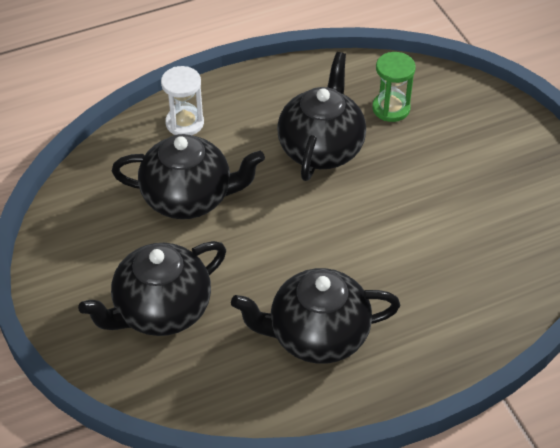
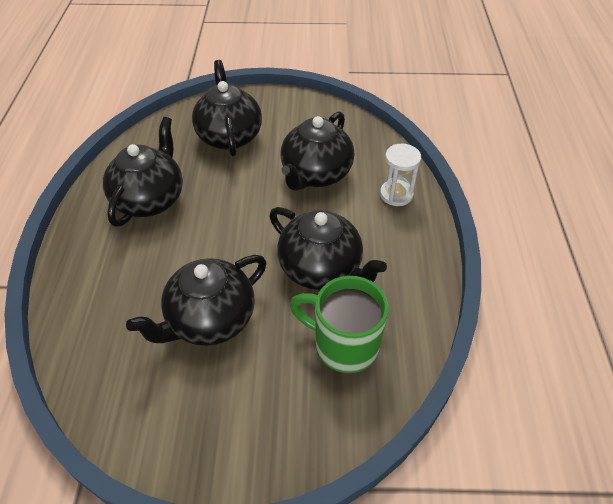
camera: 115 degrees right, 0 degrees up
green hourglass [372,52,416,122] -> green mug [290,276,389,373]
none -> black teapot [126,255,266,346]

